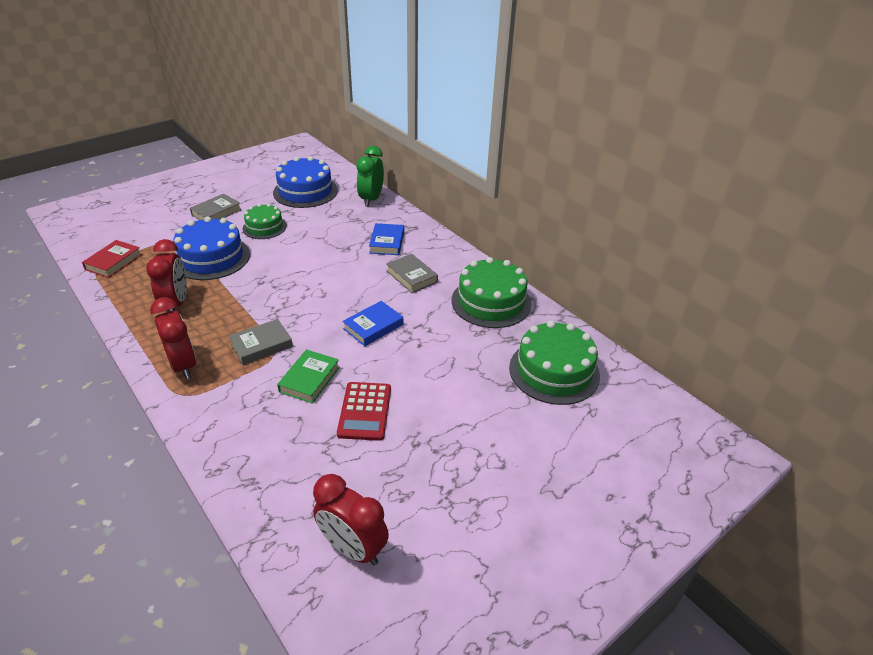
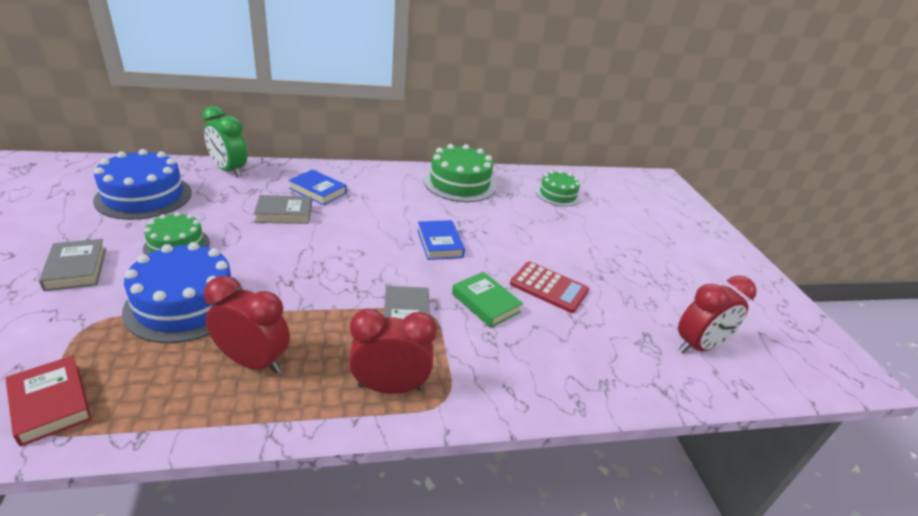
camera: 65 degrees left, 5 degrees down
grey book [386,254,438,293] -> grey book moved to [254,195,312,224]
green cake [509,321,600,405] -> green cake [536,170,580,207], size x0.62

